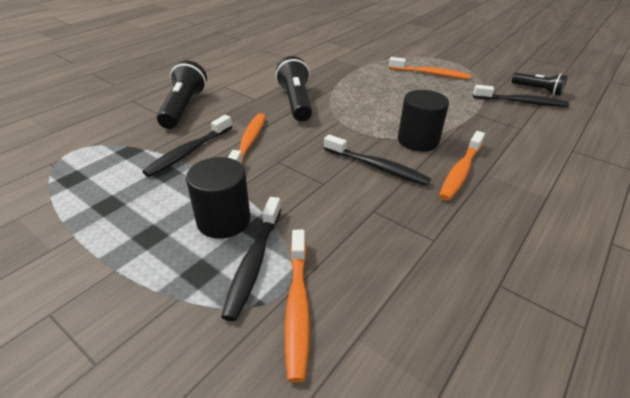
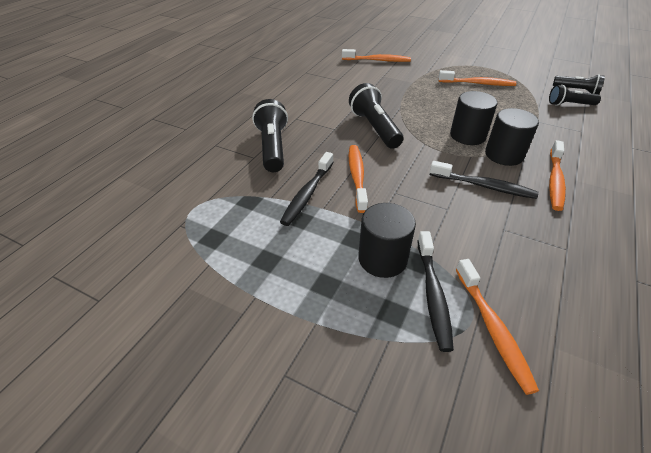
camera: 10 degrees left, 5 degrees up
black toothbrush [473,85,569,107] -> black flashlight [549,85,601,106]
none -> orange toothbrush [342,49,411,62]
none -> black cylinder [450,91,498,145]

